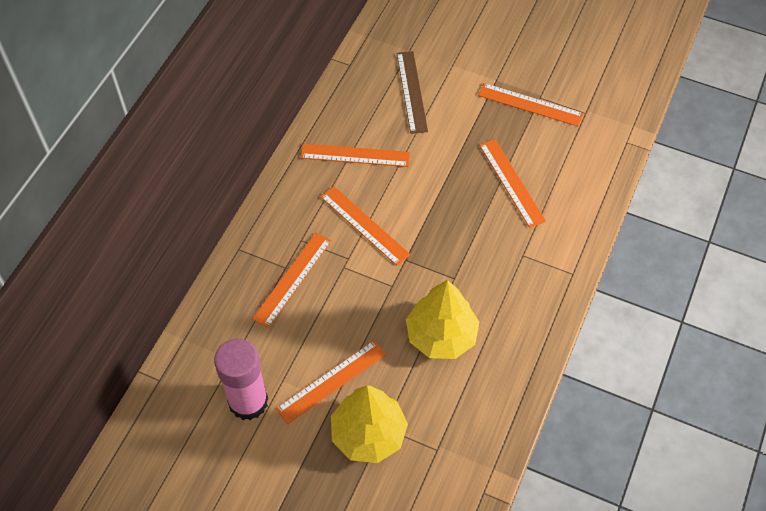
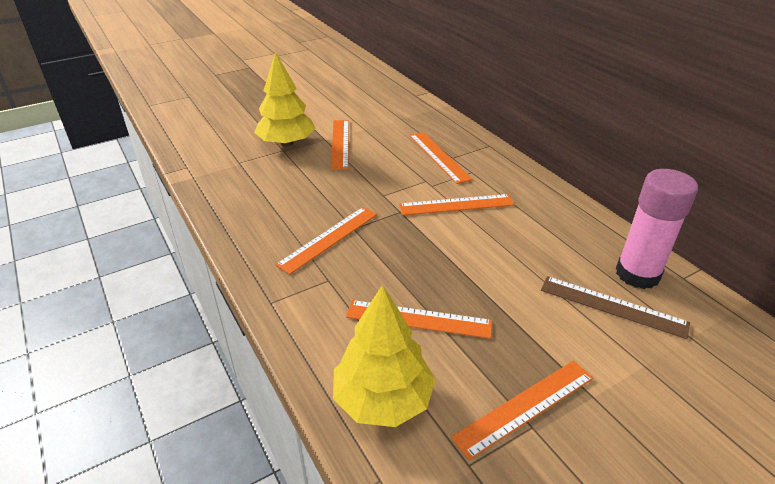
camera: 125 degrees right, 20 degrees down
pink glue stick [214,339,268,420] -> pink glue stick moved to [616,169,698,289]
orange ruler [301,144,410,167] -> orange ruler moved to [275,207,377,275]
yellow tree [406,280,479,359] -> yellow tree moved to [333,285,436,427]

